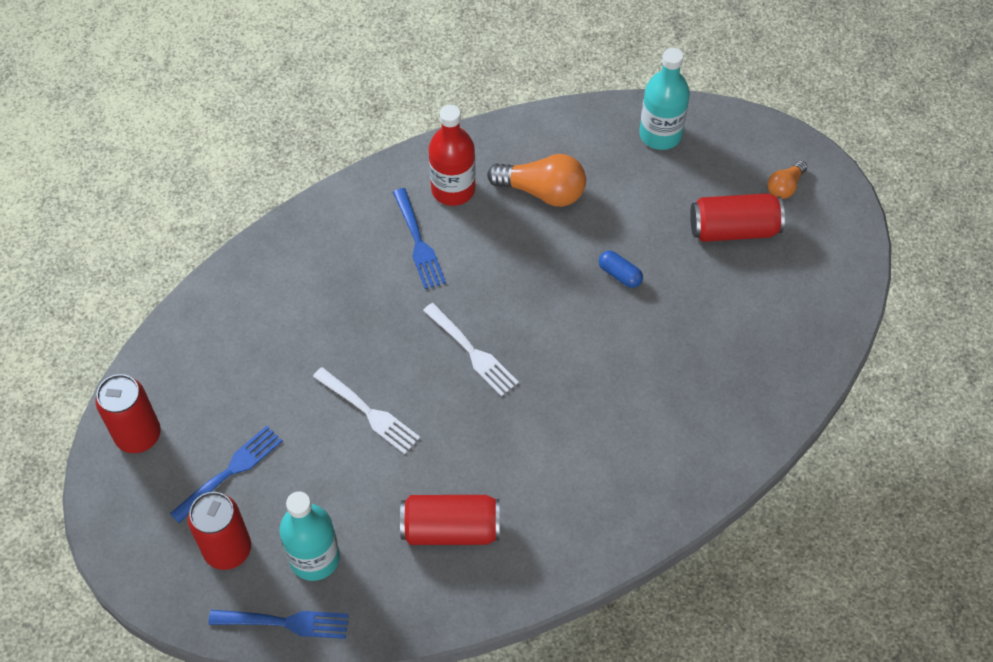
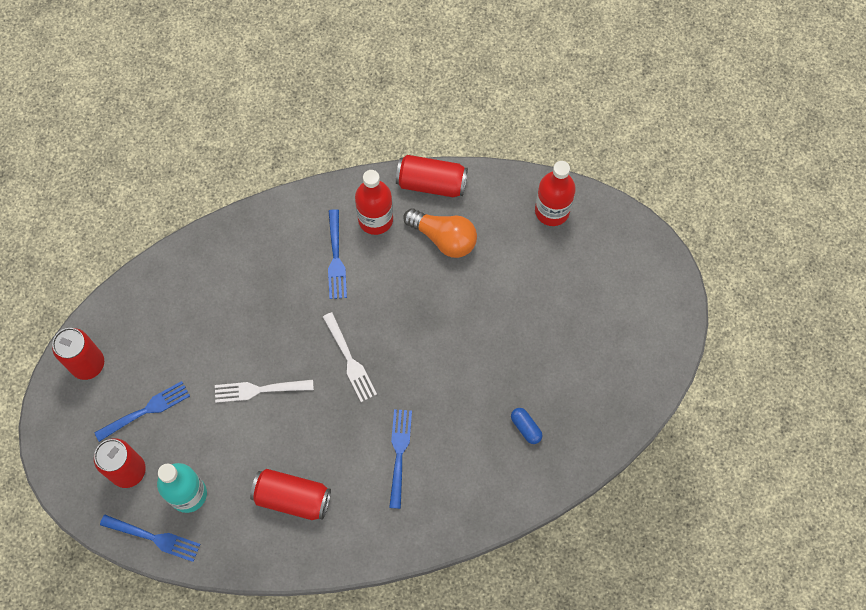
camera: 15 degrees right, 10 degrees up
white fork [313,367,420,454] -> white fork turned 120 degrees clockwise [215,380,314,403]
blue capsule [599,251,643,288] -> blue capsule moved to [511,408,543,444]
turquoise bottle [639,48,690,150] -> red bottle [535,161,576,226]
red can [690,193,785,242] -> red can moved to [396,155,468,197]
orange light bulb [768,161,807,199] -> none
none -> blue fork [389,409,412,509]

